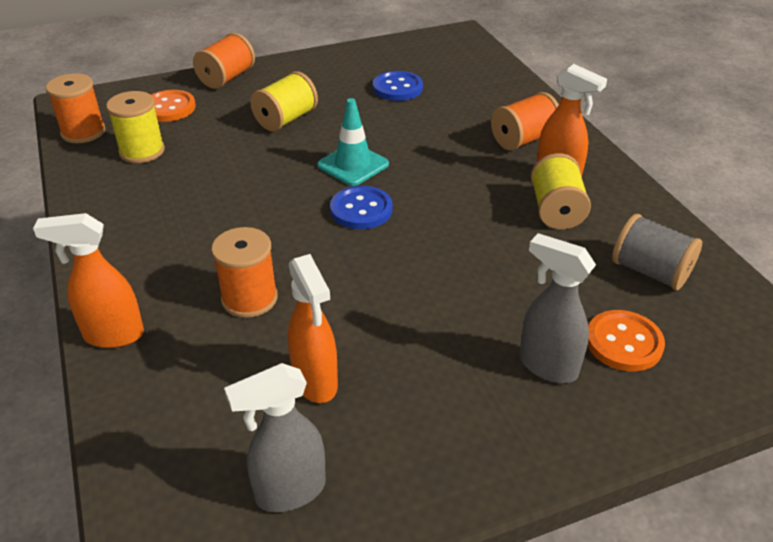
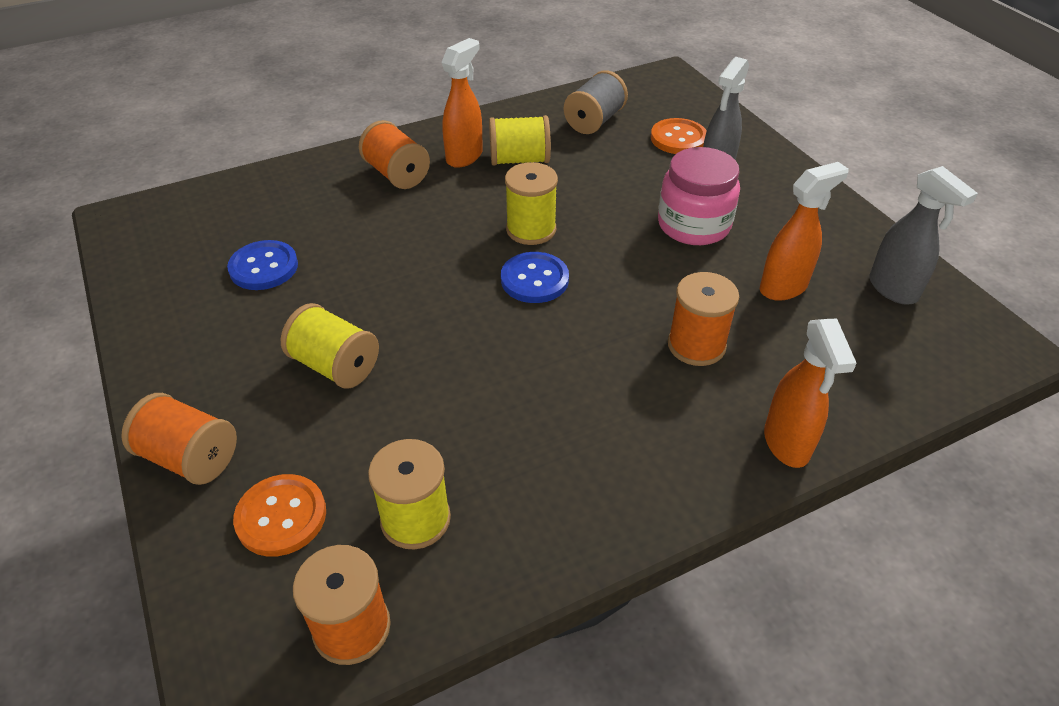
camera: 95 degrees left, 5 degrees up
turquoise traffic cone [317,98,389,186] -> none
none -> yellow spool [505,162,558,245]
none -> pink jar [658,147,740,245]

